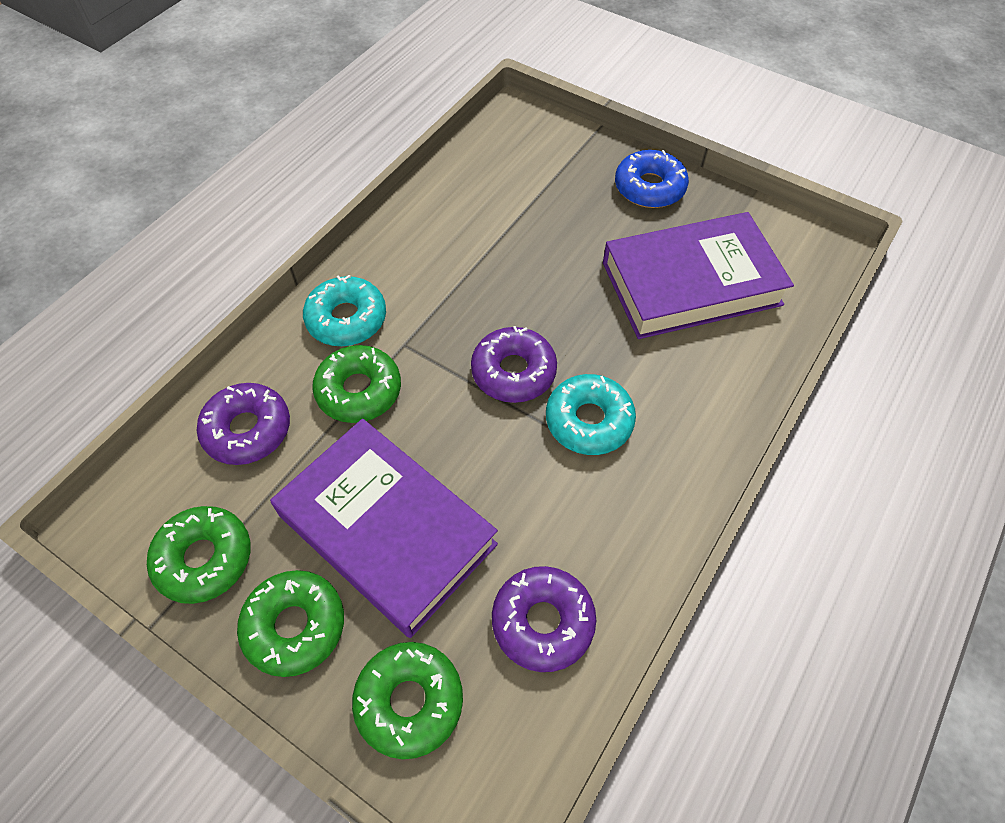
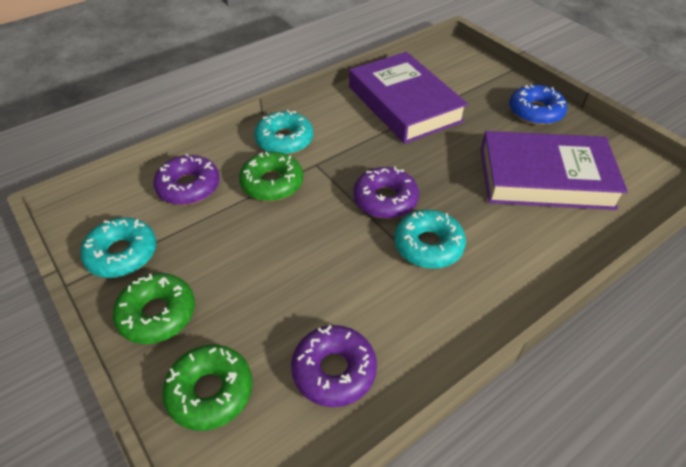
camera: 20 degrees right, 10 degrees down
green donut [147,506,251,604] -> turquoise donut [80,218,156,278]
purple book [270,419,498,638] -> purple book moved to [349,52,468,144]

